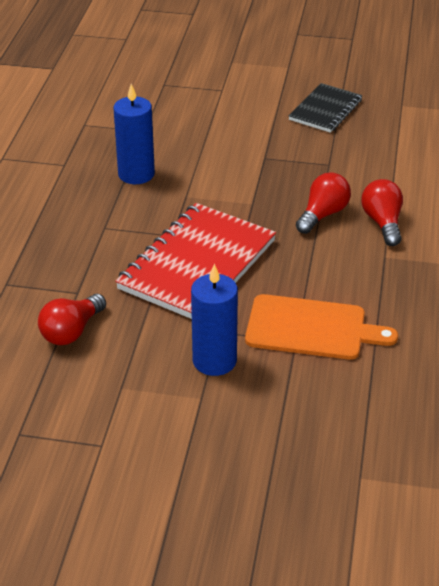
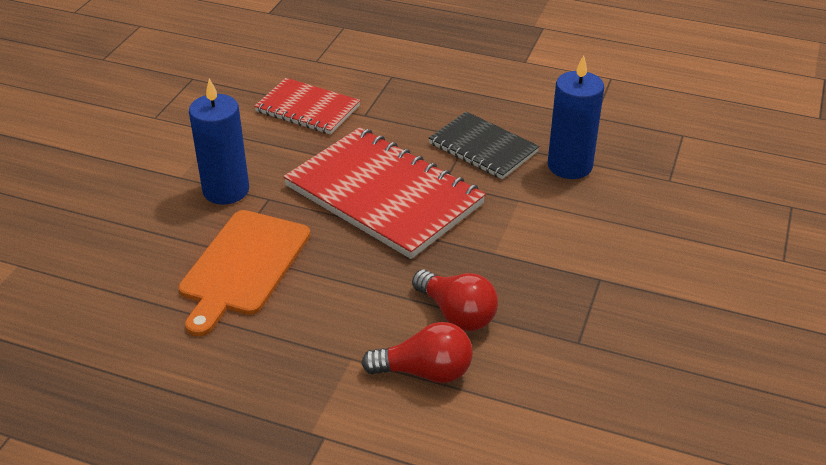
camera: 100 degrees right, 0 degrees up
red light bulb [38,294,106,345] -> red notebook [254,78,360,135]
black notebook [289,83,362,133] -> black notebook moved to [429,112,540,179]

